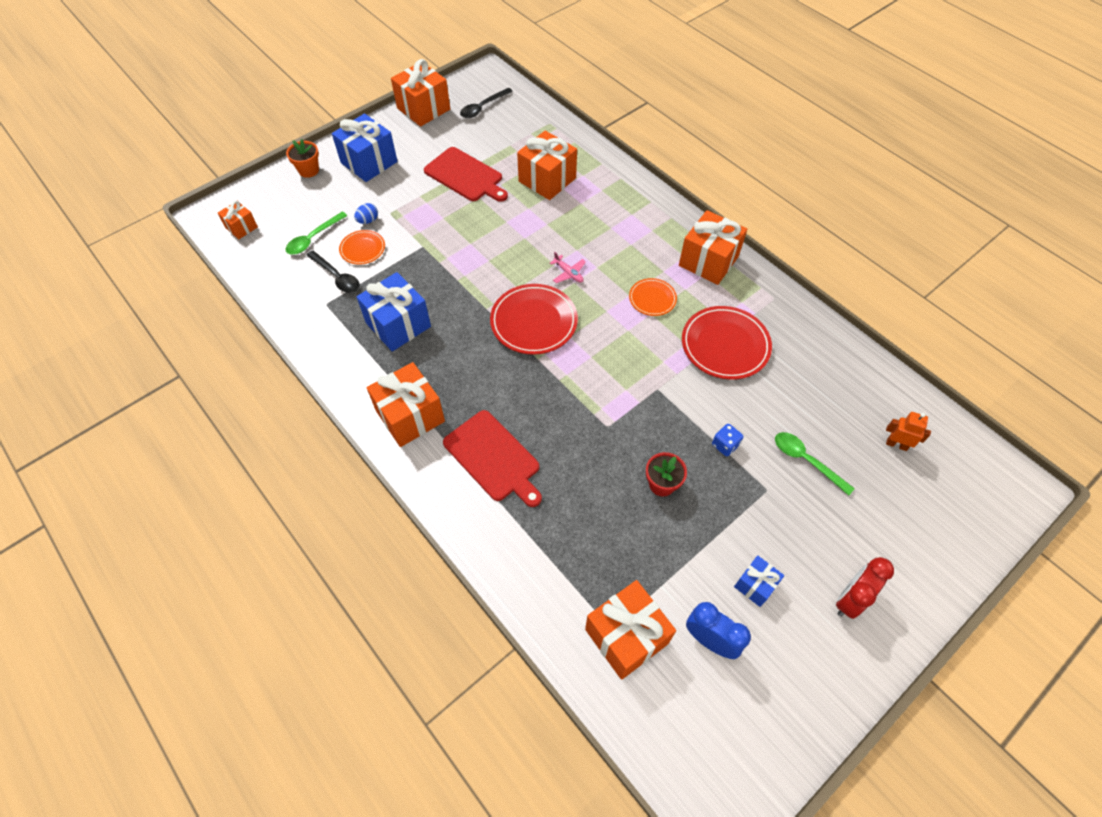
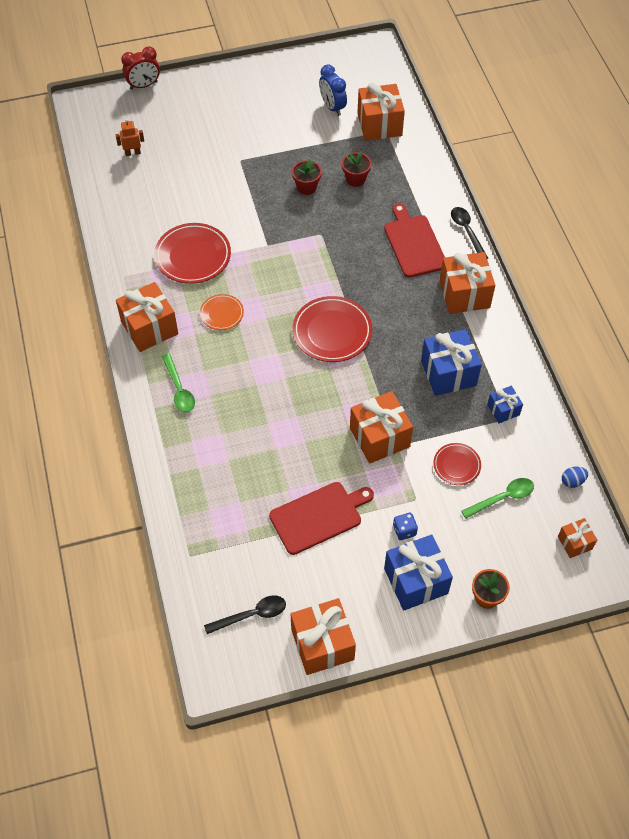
camera: 155 degrees left, 0 degrees up
black spoon [306,251,360,293] -> black spoon moved to [451,207,488,259]
orange plate [339,230,385,265] -> red plate [433,443,481,485]
blue egg [354,203,378,224] -> blue egg moved to [562,467,588,488]
red cutting board [424,147,508,202] -> red cutting board turned 90 degrees clockwise [269,482,374,555]
orange gift [517,131,577,200] -> orange gift moved to [350,391,413,464]
pink plane [550,252,586,283] -> none
blue dice [712,424,744,457] -> blue dice moved to [393,513,418,540]
blue gift [734,555,784,607] -> blue gift moved to [487,386,523,423]
green spoon [775,432,855,496] -> green spoon moved to [162,353,195,412]
red clock [836,557,894,619] -> red clock moved to [121,46,160,90]
orange robot [886,412,931,451] -> orange robot turned 120 degrees clockwise [116,119,144,156]
none -> red flower pot [342,152,371,187]

